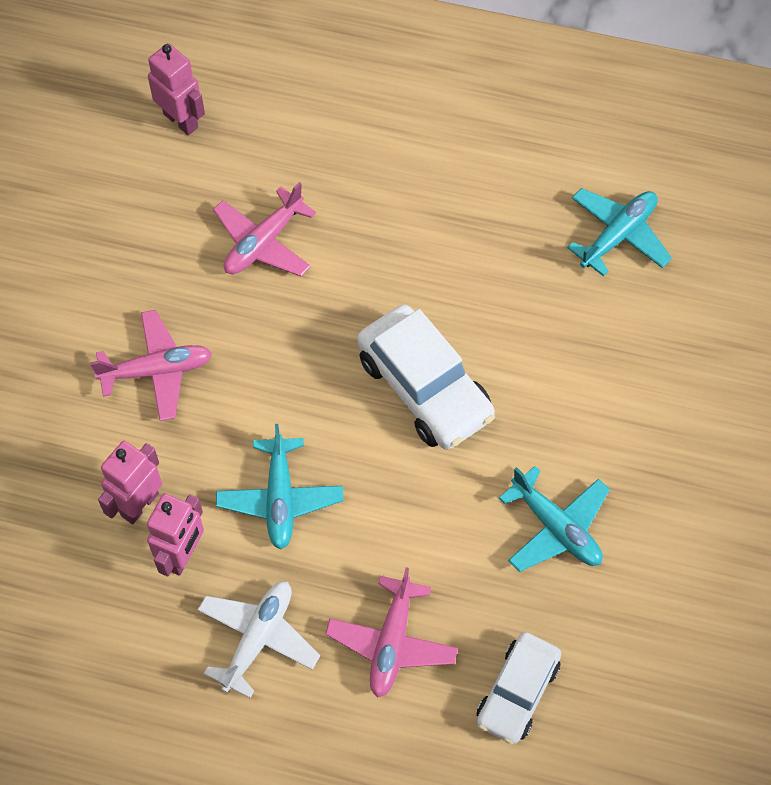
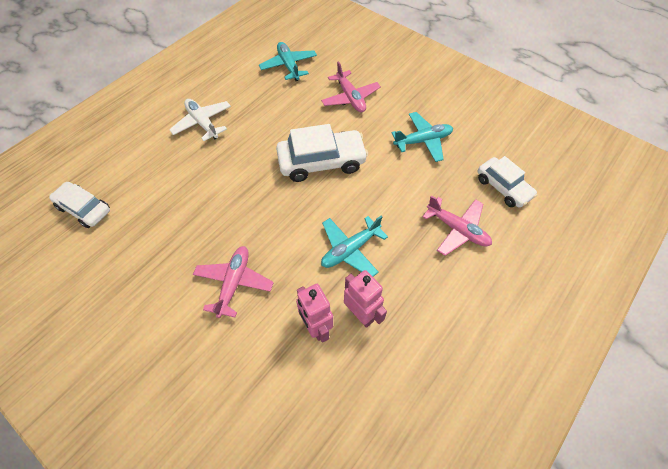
camera: 65 degrees left, 5 degrees down
pink robot [148,43,205,135] -> white car [49,182,110,228]
white plane [197,581,320,698] -> white plane moved to [169,99,231,141]
pink plane [213,182,316,276] -> pink plane moved to [321,61,381,112]
turquoise plane [216,424,344,550] -> turquoise plane turned 120 degrees clockwise [321,215,388,277]

